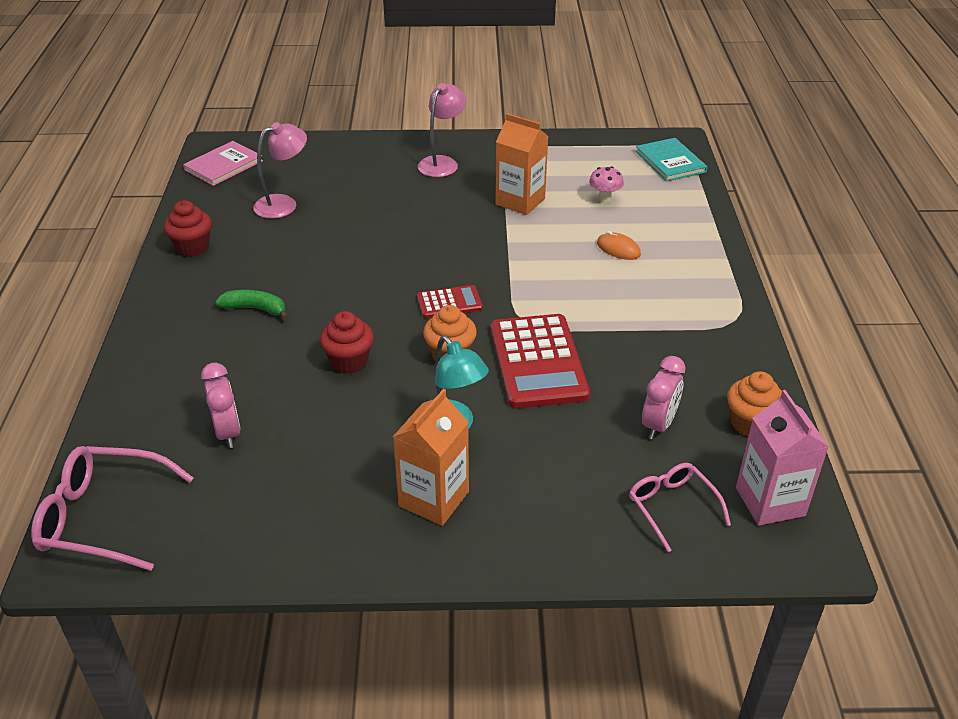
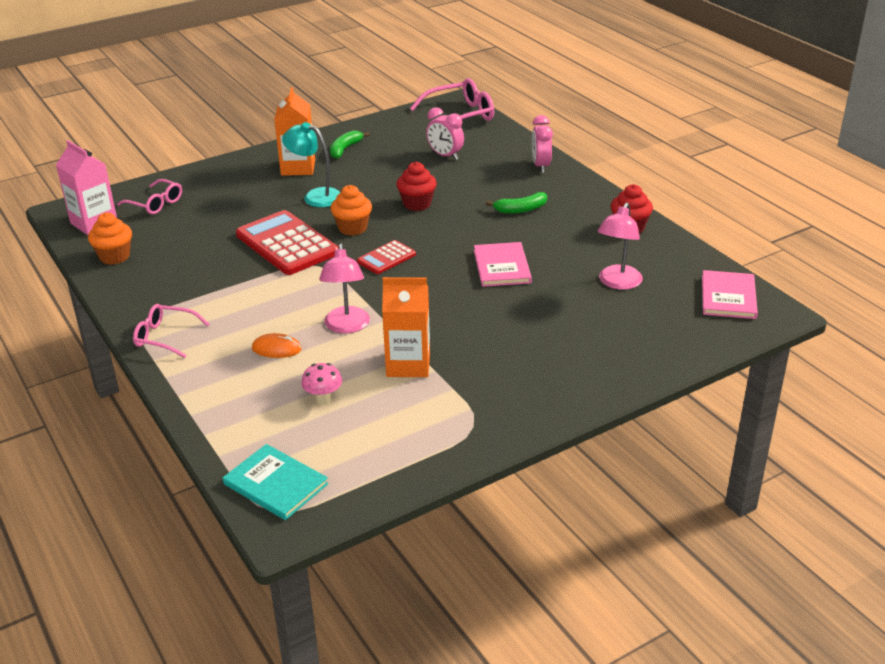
camera: 150 degrees right, 5 degrees down
pink lamp [418,83,466,177] -> pink lamp moved to [319,244,370,333]
pink clock [642,356,685,439] -> pink clock moved to [532,115,553,173]
none -> pink glasses [133,304,210,358]
none -> green banana [330,130,370,159]
none -> pink book [474,242,532,287]

